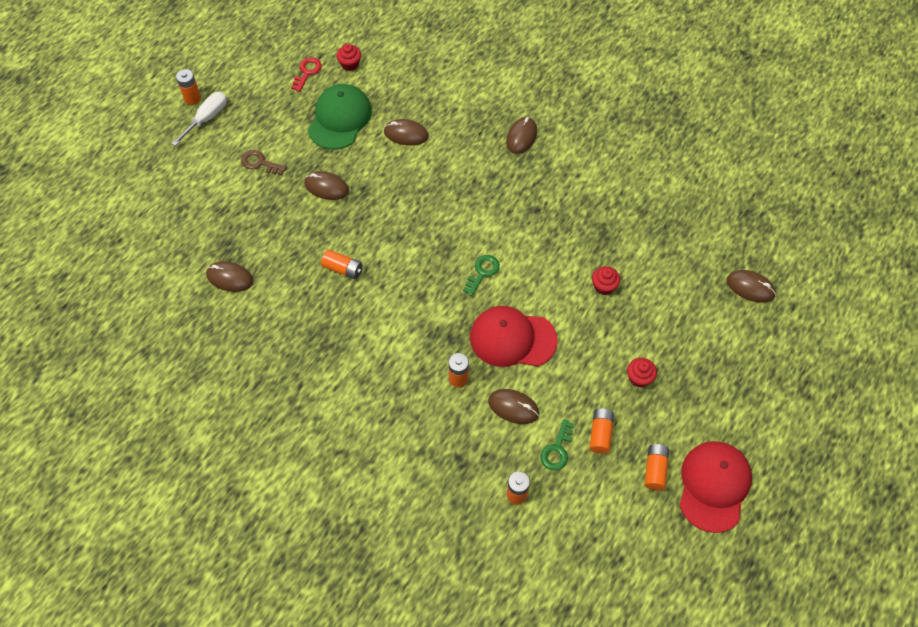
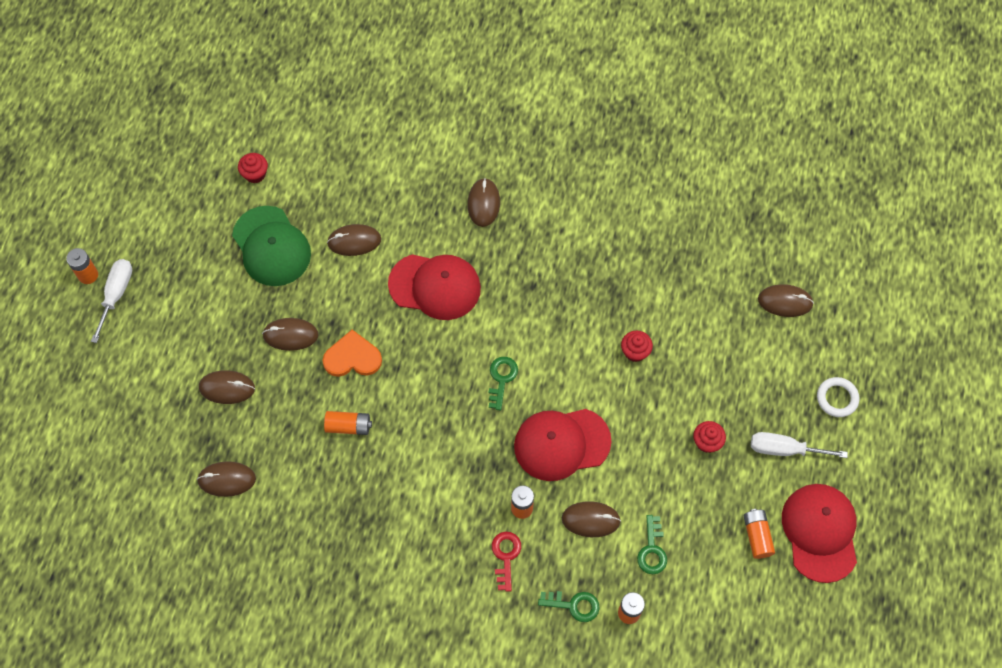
camera: 20 degrees left, 5 degrees up
brown key [241,150,287,175] -> none
red key [291,57,322,92] -> red key moved to [492,532,521,592]
green cap [308,84,372,150] -> green cap turned 150 degrees clockwise [232,206,311,286]
orange battery [590,409,614,454] -> none
none -> brown mouse [199,370,255,404]
none -> orange heart [322,330,382,377]
none -> red cap [388,254,481,320]
none -> green key [538,591,600,622]
none -> white screwdriver [751,432,848,458]
none -> white ring [817,377,859,417]

